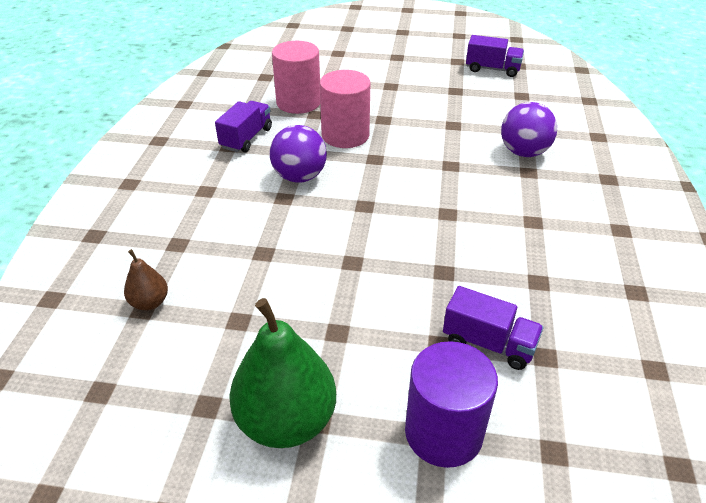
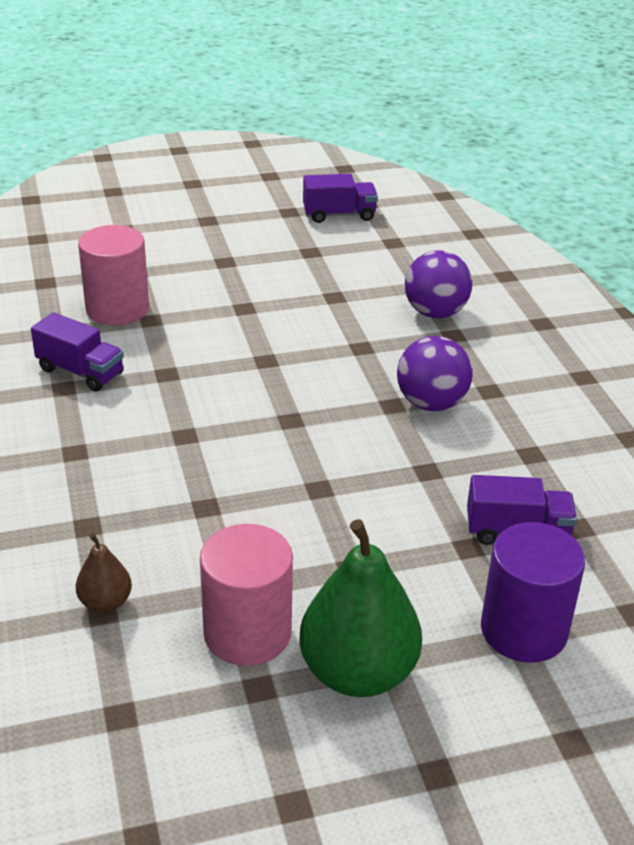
camera: 25 degrees left, 5 degrees down
purple truck [215,101,272,153] -> purple truck turned 120 degrees clockwise [31,312,124,391]
purple ball [270,125,327,183] -> purple ball moved to [397,336,472,411]
pink cylinder [320,70,370,148] -> pink cylinder moved to [200,524,293,666]

